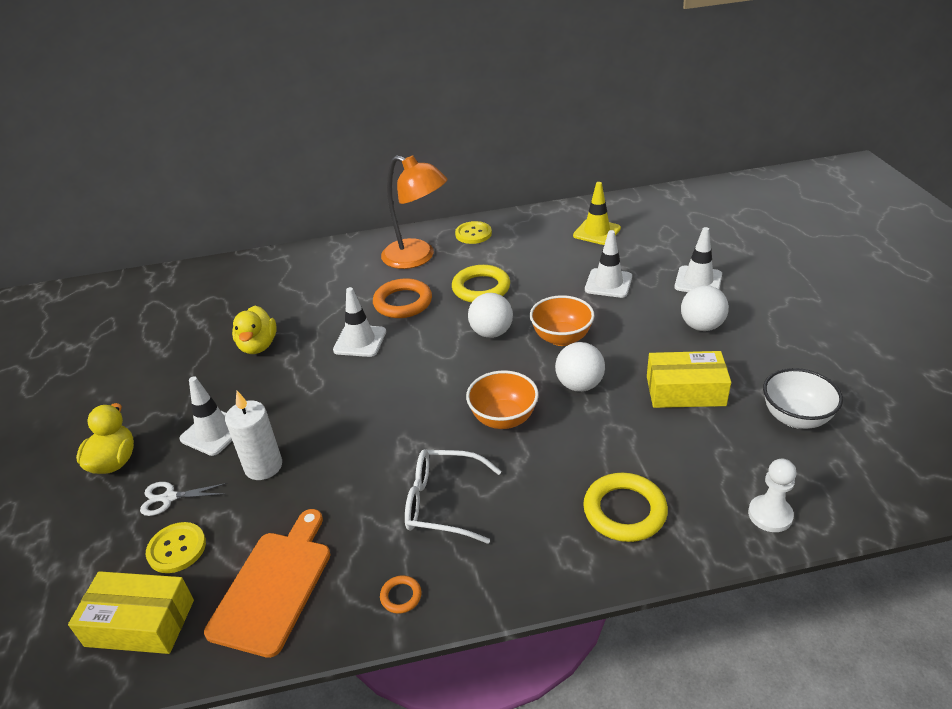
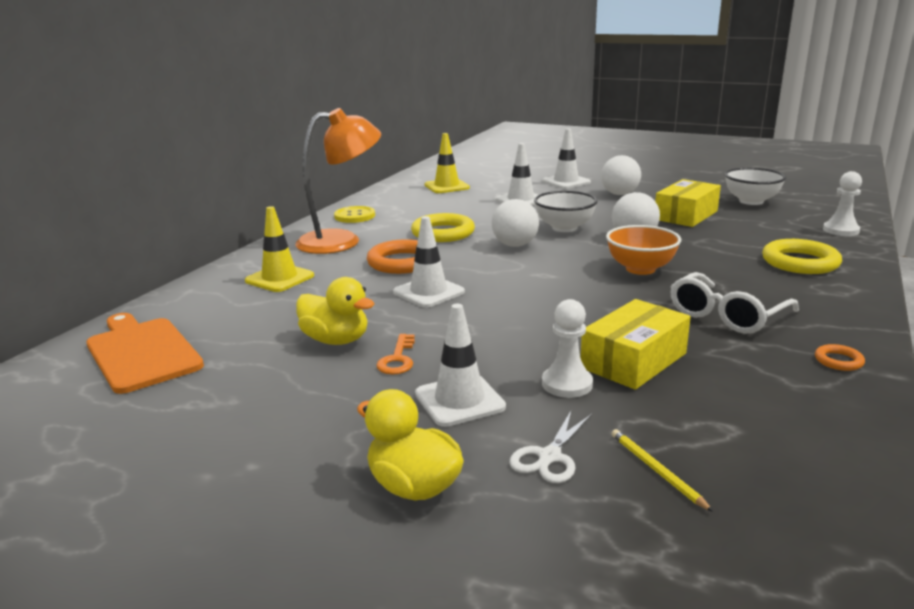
camera: 55 degrees left, 15 degrees down
yellow box [68,571,194,654] -> yellow box moved to [581,299,691,390]
yellow button [146,522,206,573] -> yellow pencil [611,429,713,512]
orange cutting board [204,509,330,658] -> orange cutting board moved to [86,313,204,394]
white candle [225,391,282,480] -> white pawn [542,299,593,398]
orange bowl [530,295,594,346] -> white bowl [534,191,598,232]
none -> yellow traffic cone [245,206,314,292]
none -> orange key [376,334,415,375]

